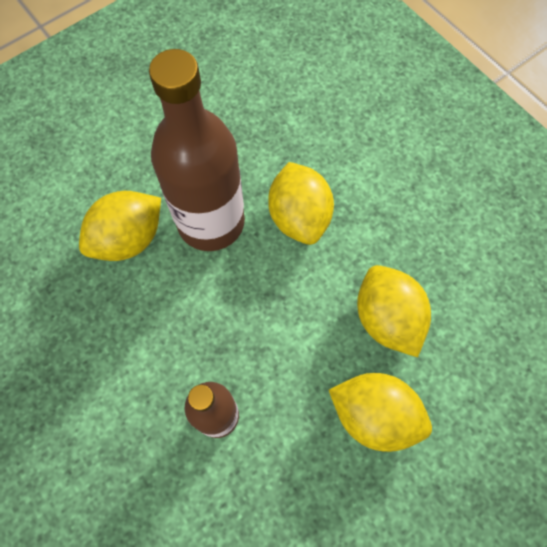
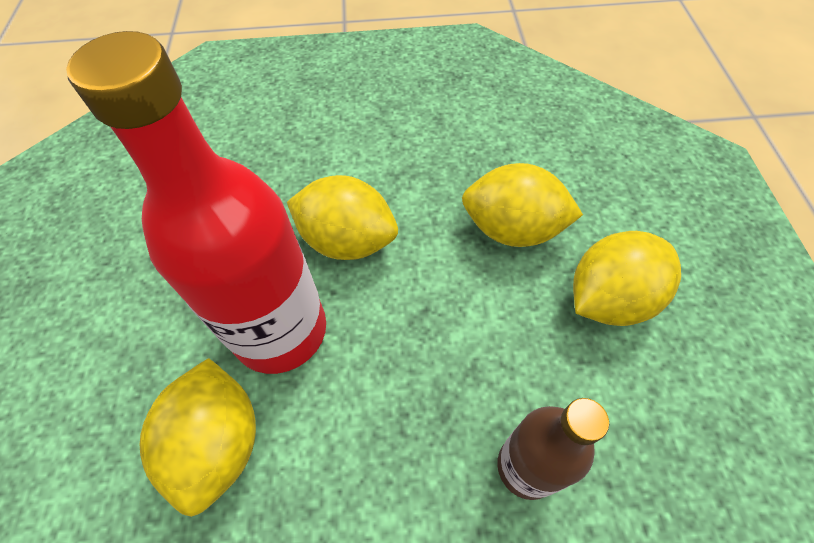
camera: 55 degrees left, 10 degrees down
brown bottle [149,49,245,251] -> red bottle [66,31,326,374]

